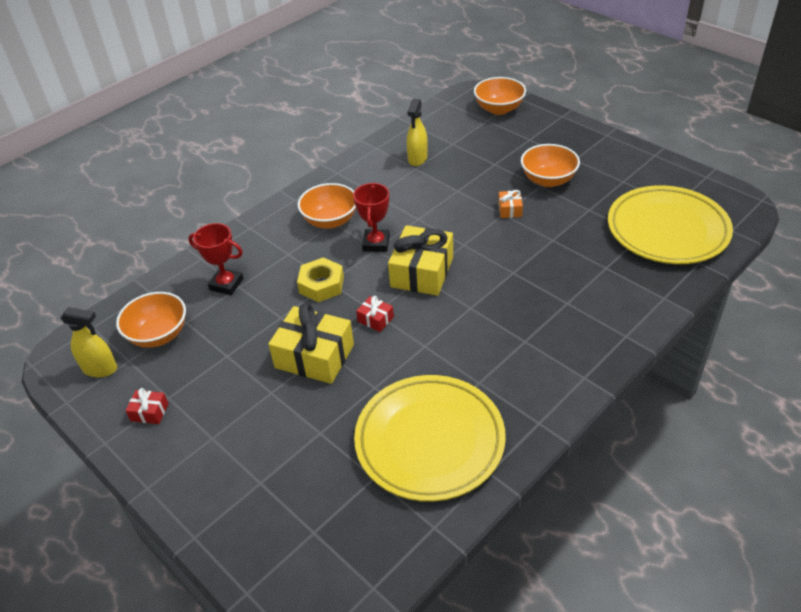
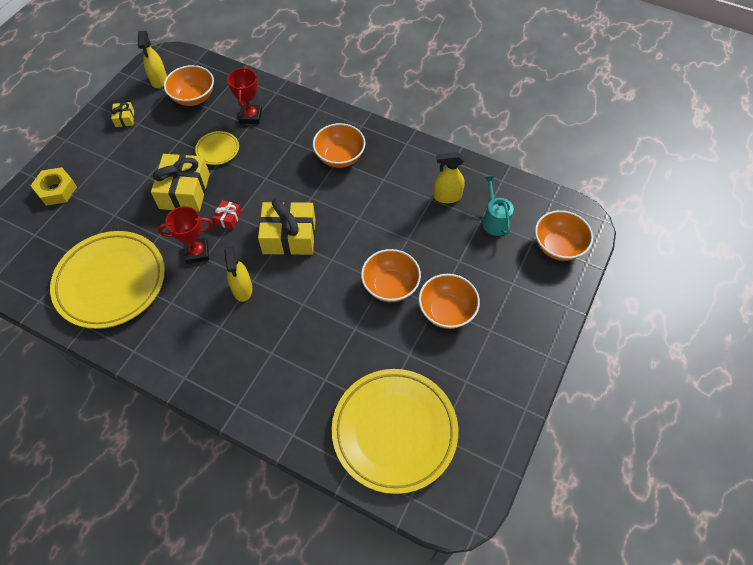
camera: 70 degrees right, 15 degrees up
red gift [125,388,169,424] -> yellow gift [111,102,134,127]
yellow nut [297,257,344,302] -> yellow nut moved to [31,167,77,206]
red trophy [353,182,390,252] -> red trophy moved to [158,206,213,264]
orange gift [498,190,523,218] -> orange bowl [361,249,421,302]
none -> yellow plate [195,131,239,165]
none -> yellow spray bottle [224,246,252,302]
none -> turquoise watering can [482,175,514,236]

